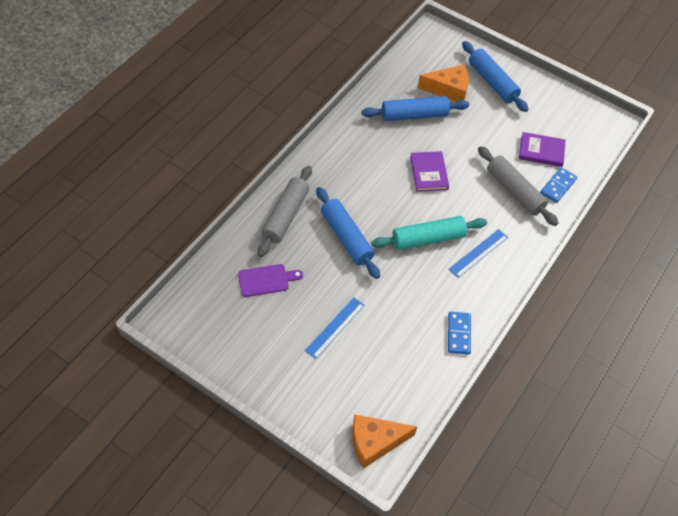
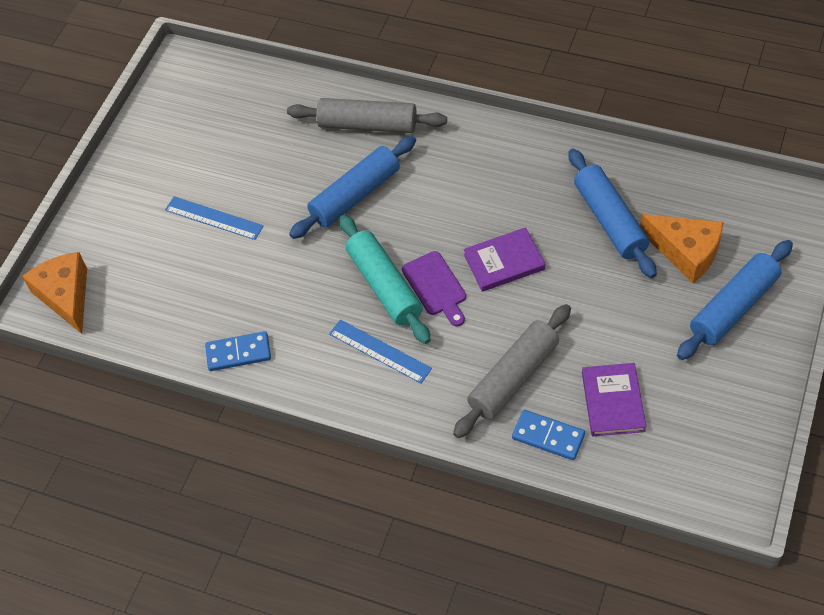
camera: 85 degrees right, 0 degrees up
purple cutting board [238,264,303,297] -> purple cutting board moved to [402,251,466,326]
orange cheese [418,65,469,102] -> orange cheese turned 45 degrees counterclockwise [640,214,724,283]

